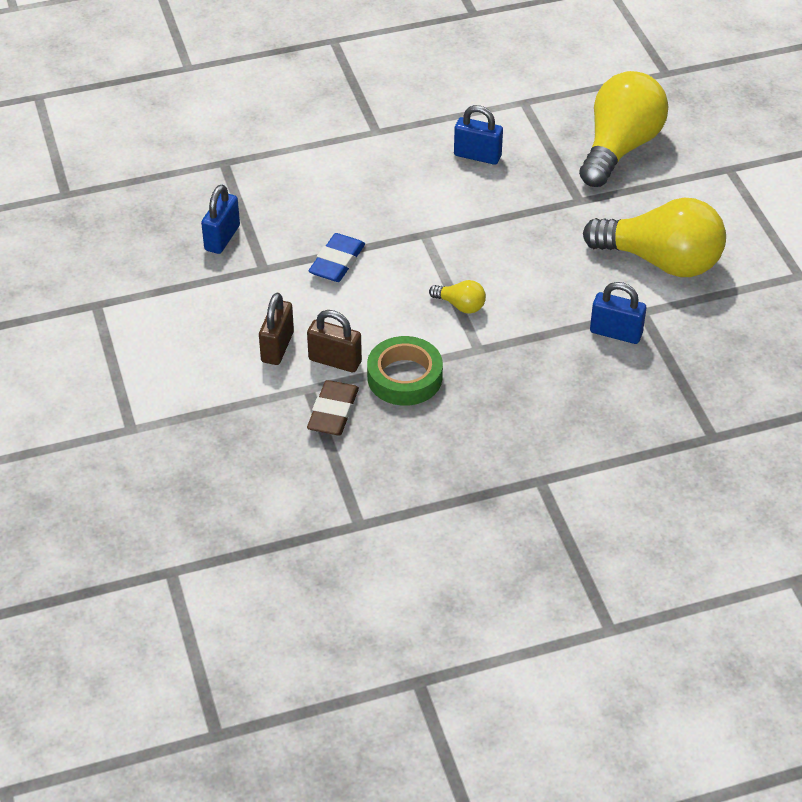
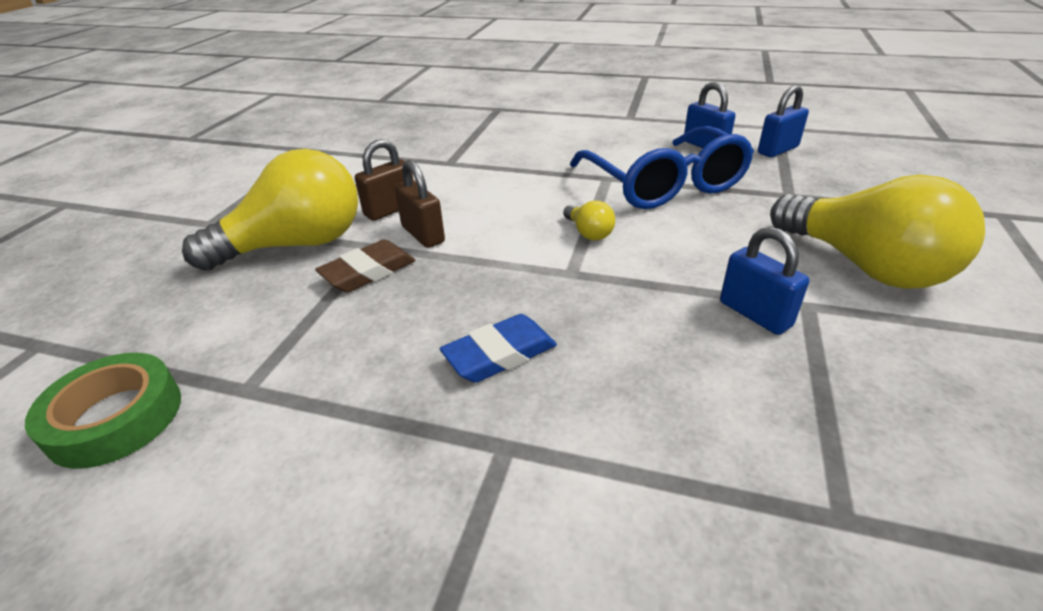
camera: 35 degrees right, 10 degrees down
blue padlock [201,185,240,254] -> blue padlock moved to [758,85,809,157]
blue eraser [309,233,365,282] -> blue eraser moved to [440,314,557,383]
green tape [367,336,443,406] -> green tape moved to [25,353,181,469]
yellow light bulb [579,71,668,187] -> yellow light bulb moved to [182,149,358,271]
none -> blue glasses [570,126,754,209]

